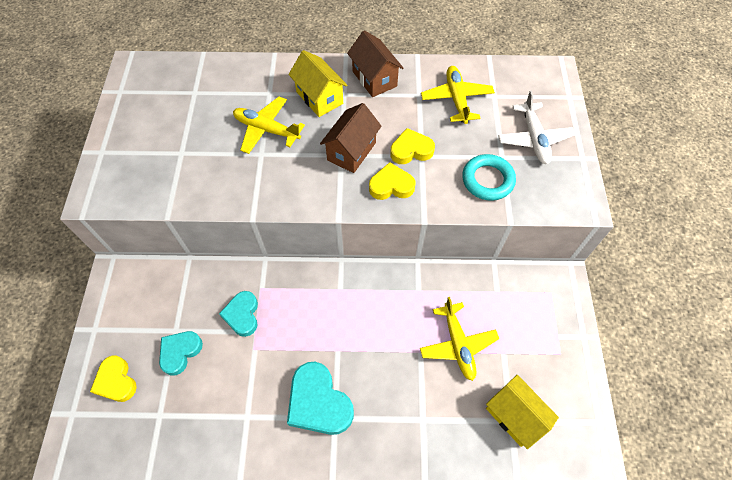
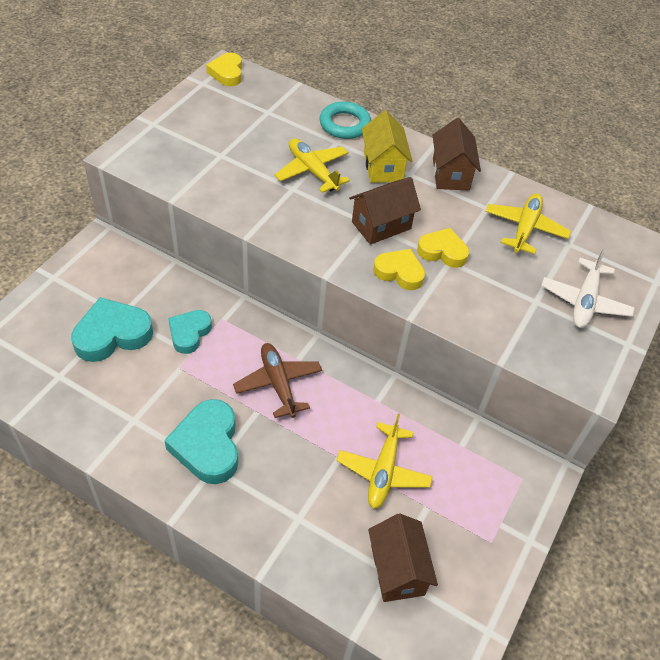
camera: 25 degrees right, 10 degrees down
yellow heart [90,356,137,402] -> yellow heart moved to [206,53,242,86]
turquoise heart [159,331,203,376] -> turquoise heart [71,297,153,362], size x1.57
turquoise ring [462,154,516,201] -> turquoise ring moved to [320,101,371,139]
yellow house [486,375,559,449] -> brown house [368,514,438,602]
none -> brown plane [233,343,322,418]

